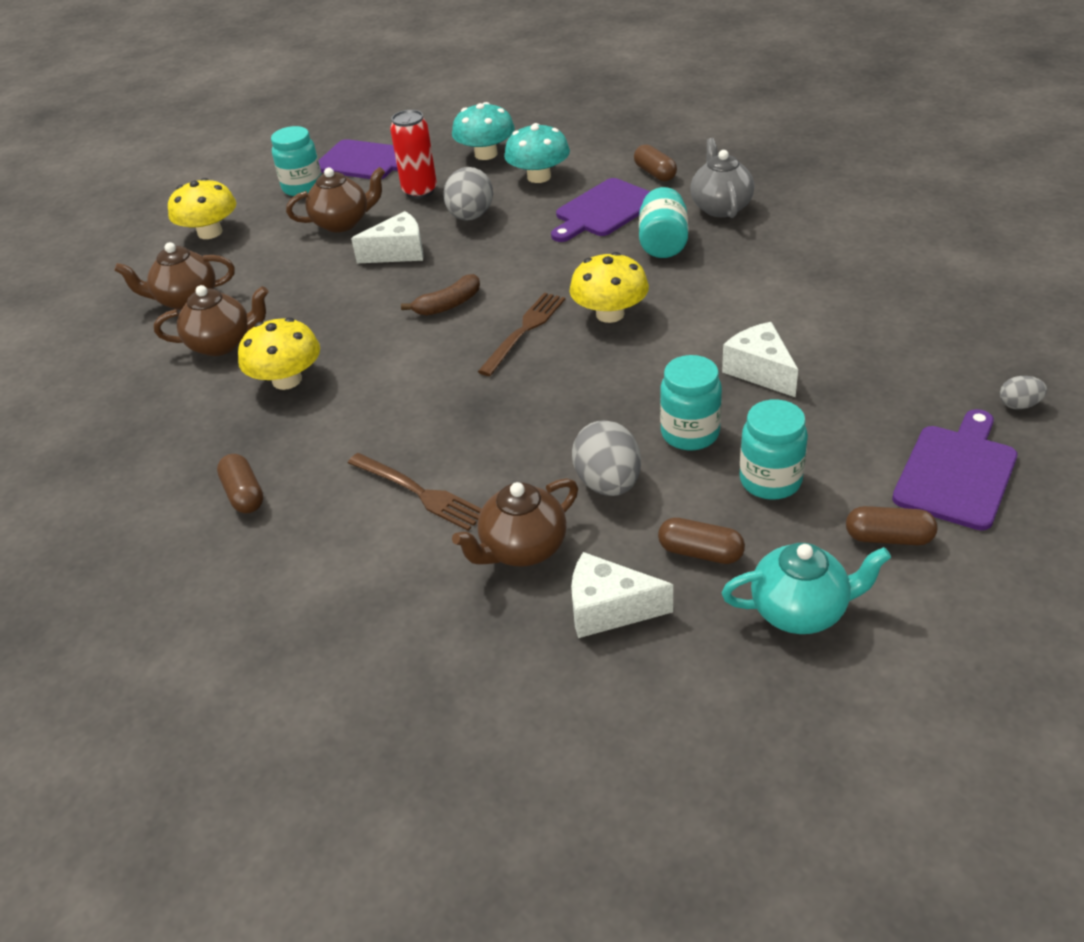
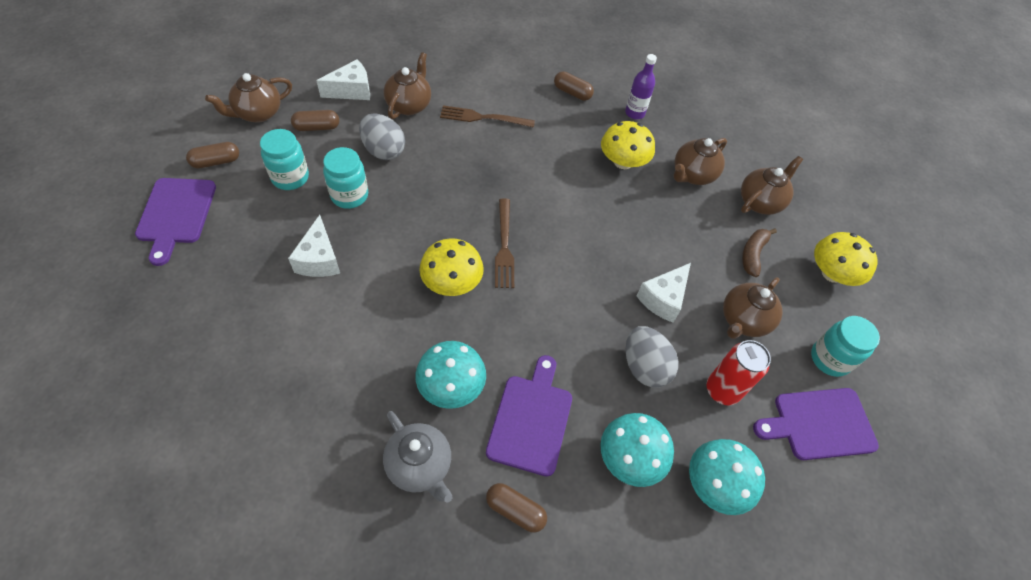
camera: 140 degrees right, 15 degrees up
brown banana [401,274,480,316] -> brown banana moved to [742,228,777,277]
turquoise jar [639,187,688,258] -> turquoise mushroom [416,341,486,409]
white cheese [722,322,798,398] -> white cheese turned 60 degrees clockwise [288,215,340,277]
turquoise teapot [722,543,891,634] -> brown teapot [205,73,292,123]
grey egg [1000,376,1047,409] -> none
none -> purple bottle [625,54,657,119]

